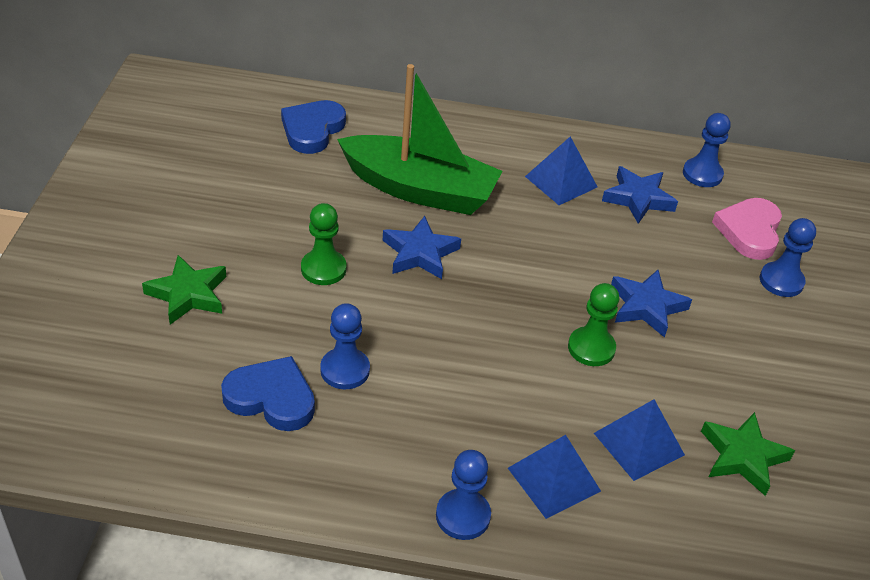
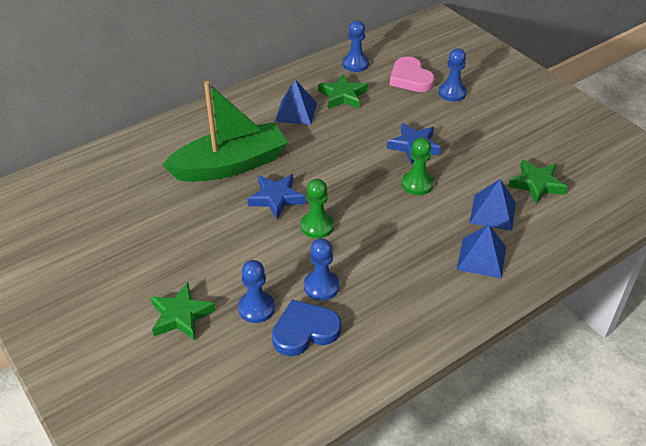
camera: 40 degrees left, 0 degrees up
blue heart [281,100,346,154] -> none
green pawn [301,203,346,285] -> green pawn moved to [301,179,334,238]
blue pawn [436,450,491,540] -> blue pawn moved to [238,260,275,323]
blue star [602,166,678,224] -> green star [318,74,368,109]

